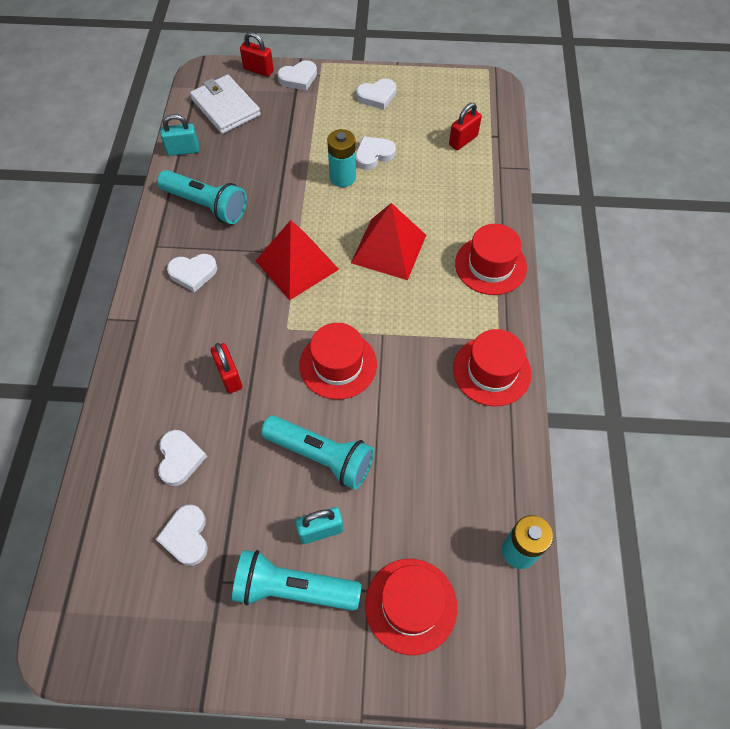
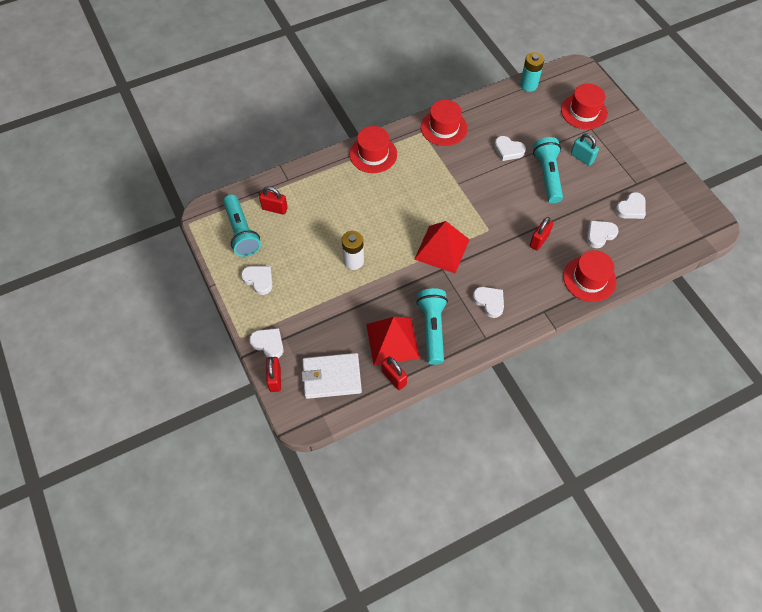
camera: 120 degrees left, 0 degrees up
turquoise padlock [160,114,199,156] -> red padlock [382,356,407,390]
white wallet [190,75,261,134] -> white wallet turned 60 degrees clockwise [301,353,362,399]
turquoise flashlight [232,550,361,611] -> turquoise flashlight moved to [223,194,261,257]
red hat [299,323,377,400] -> red hat moved to [563,250,617,302]
turquoise battery [327,129,356,187] -> white battery [342,231,364,270]
red pyramid [351,203,426,280] -> red pyramid moved to [366,317,420,366]
white heart [356,136,396,170] -> white heart moved to [494,136,526,161]

